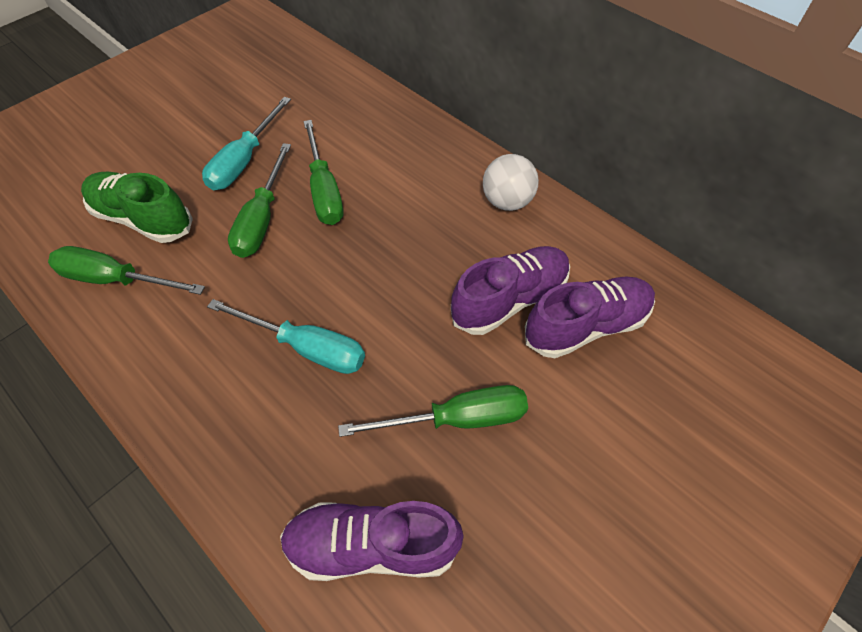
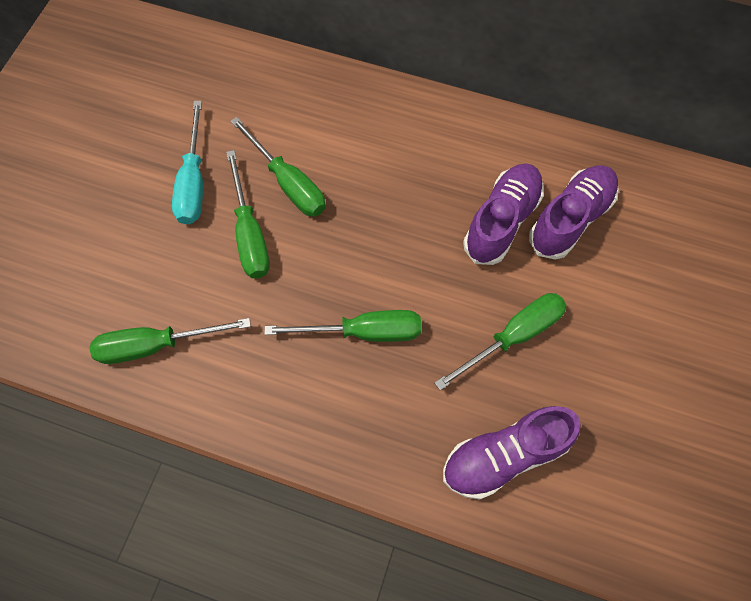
camera: 25 degrees left, 10 degrees up
green shoe [81,172,193,243] -> none
turquoise screwdriver [207,299,365,374] -> green screwdriver [264,310,421,342]
white ball [483,154,539,211] -> none

